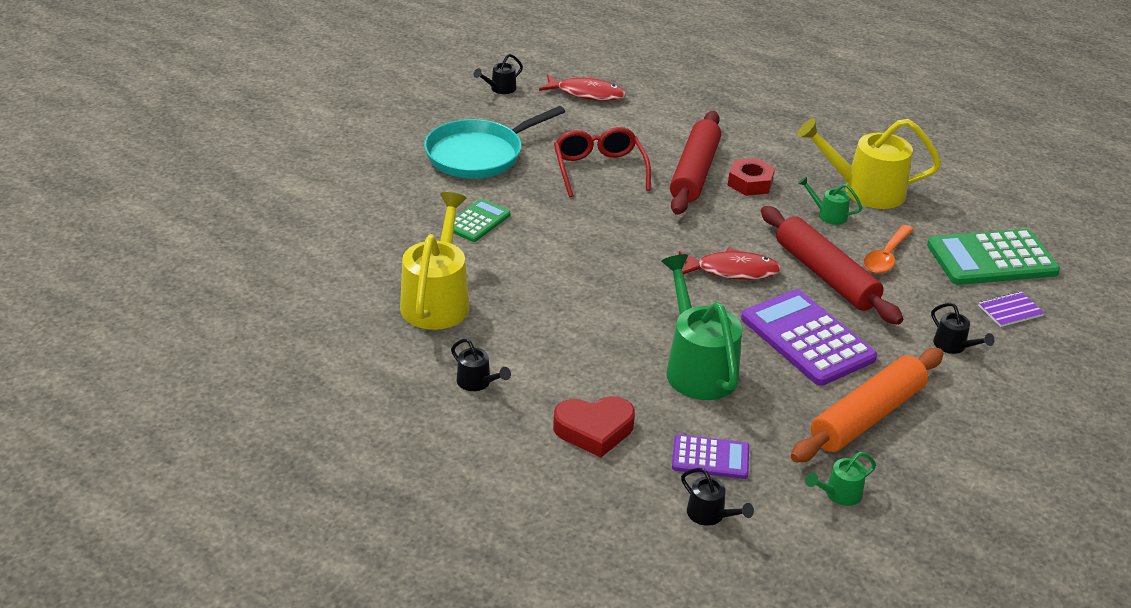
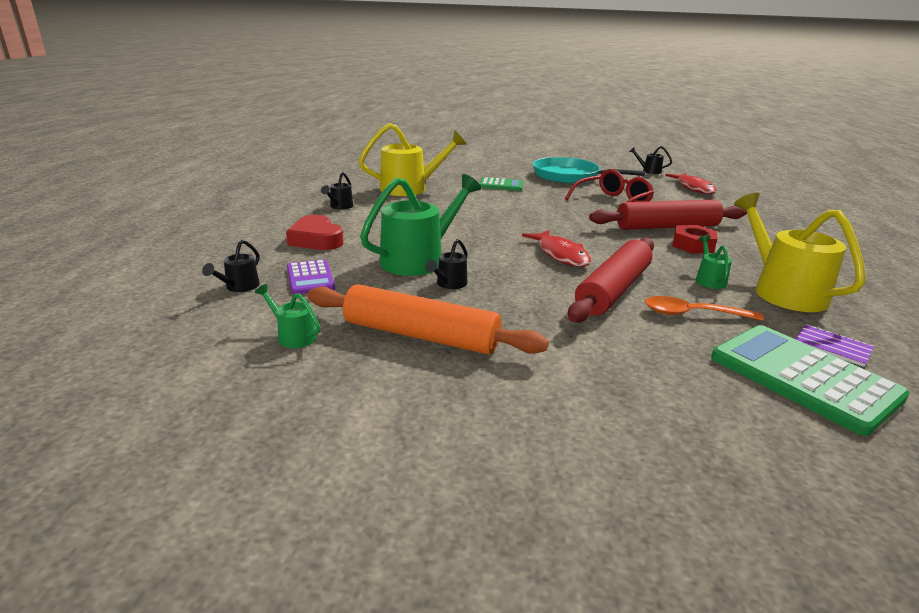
camera: 65 degrees right, 10 degrees down
purple calculator [741,289,877,386] -> none
black watering can [931,303,995,354] -> black watering can moved to [425,239,468,289]
purple notebook [978,292,1044,327] -> purple notebook moved to [796,324,874,367]

